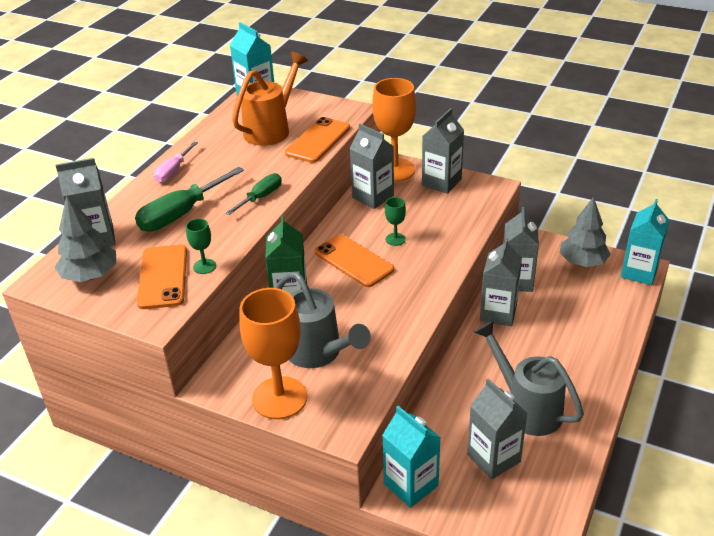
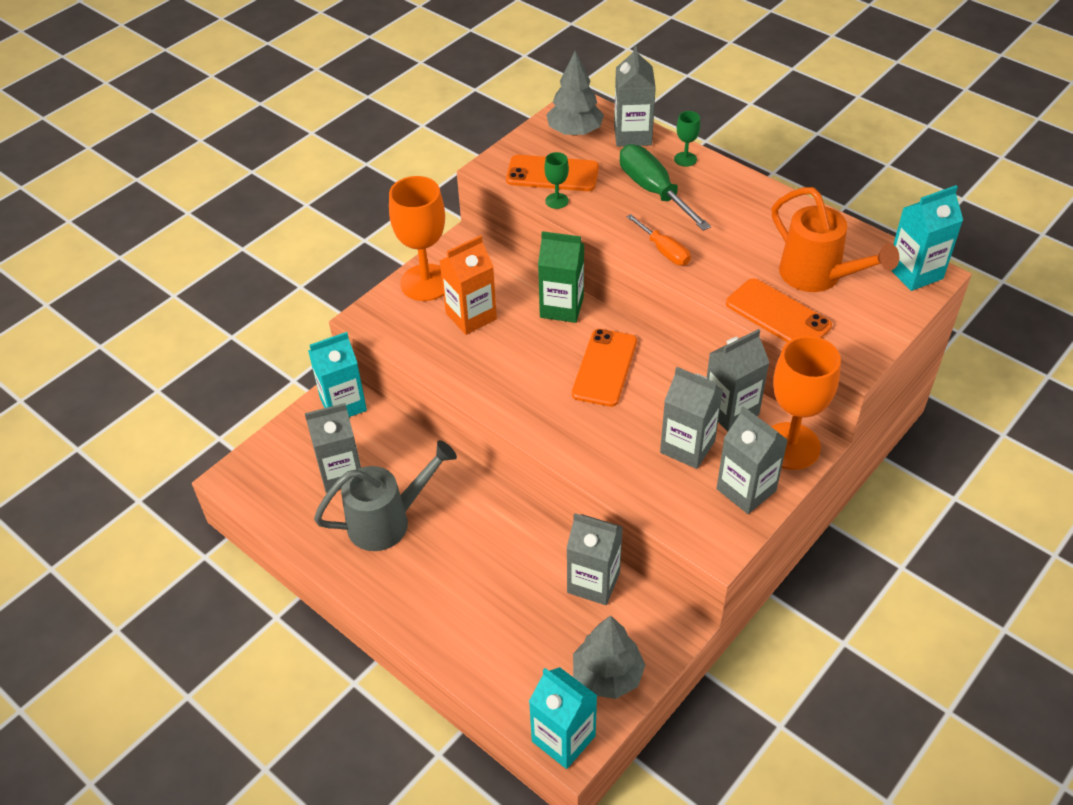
camera: 105 degrees right, 10 degrees up
pink screwdriver [154,142,198,183] -> none
green screwdriver [226,173,282,215] -> orange screwdriver [627,214,691,265]
grey watering can [276,272,371,368] -> orange carton [440,235,497,335]
orange phone [315,234,394,287] -> orange phone turned 45 degrees counterclockwise [572,329,637,407]
green goblet [385,197,406,246] -> green goblet moved to [674,111,700,167]
grey carton [480,238,522,326] -> grey carton moved to [660,367,723,469]

